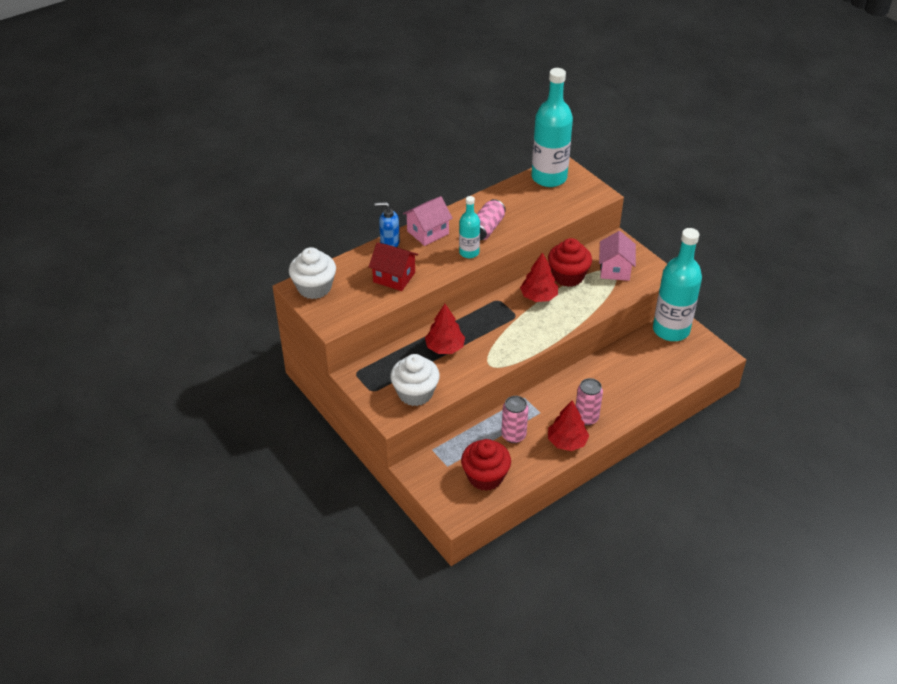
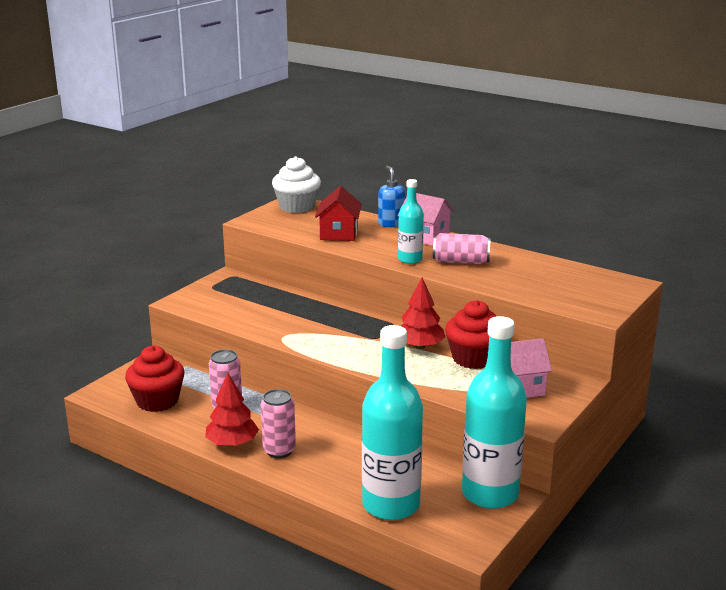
camera: 70 degrees right, 20 degrees down
white cupcake [390,354,440,406] -> none
red tree [425,304,465,354] -> none
turquoise bottle [531,68,573,187] -> turquoise bottle moved to [362,325,423,520]

